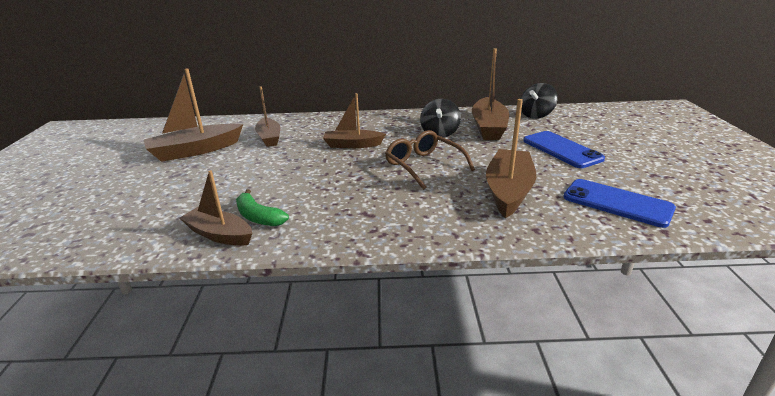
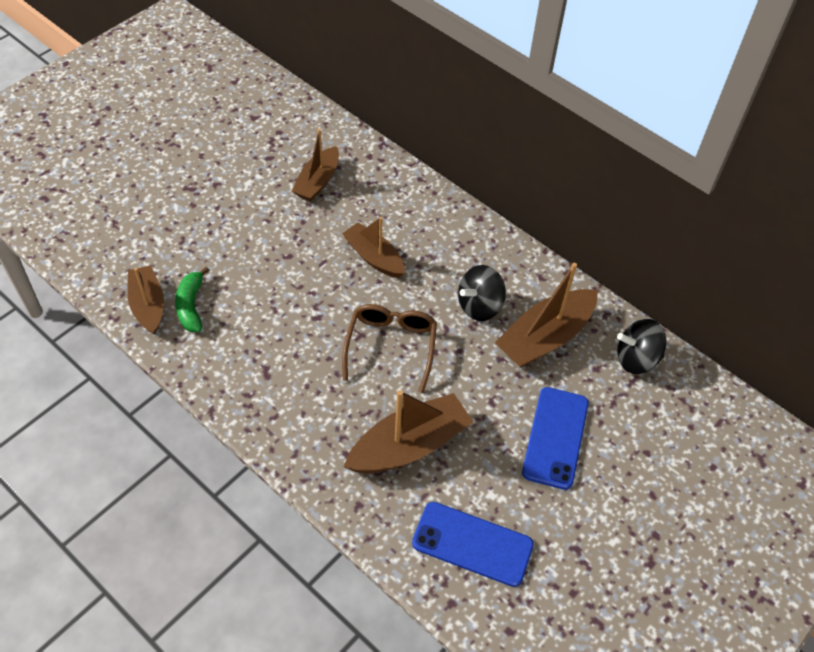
camera: 40 degrees right, 25 degrees up
brown boat [144,69,243,162] -> none
blue phone [564,179,676,228] -> blue phone turned 60 degrees counterclockwise [412,502,534,587]

